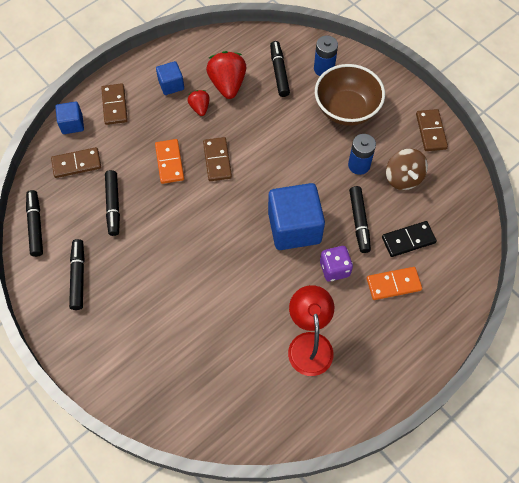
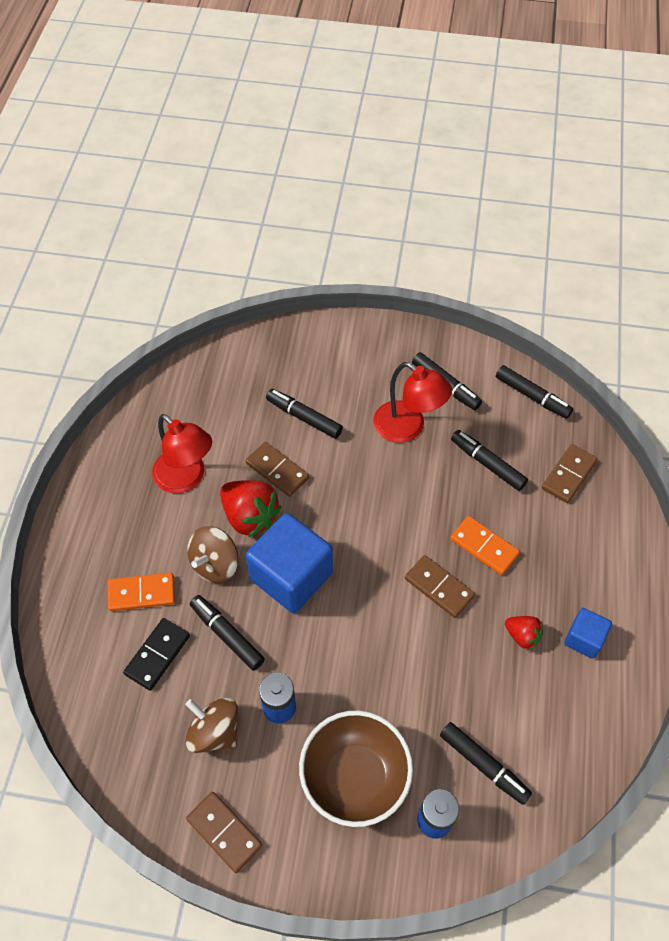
camera: 140 degrees right, 5 degrees down
blue cube [55,101,84,134] -> none
brown domino [101,83,128,125] -> brown domino moved to [246,442,309,497]
red strawberry [206,51,246,99] -> red strawberry moved to [220,480,282,538]
purple dice [320,246,353,282] -> brown spinning top [187,526,238,583]
orange domino [367,267,422,300] -> orange domino turned 45 degrees clockwise [108,573,175,611]
none -> black marker [266,389,343,439]
none -> red lamp [374,362,452,443]

